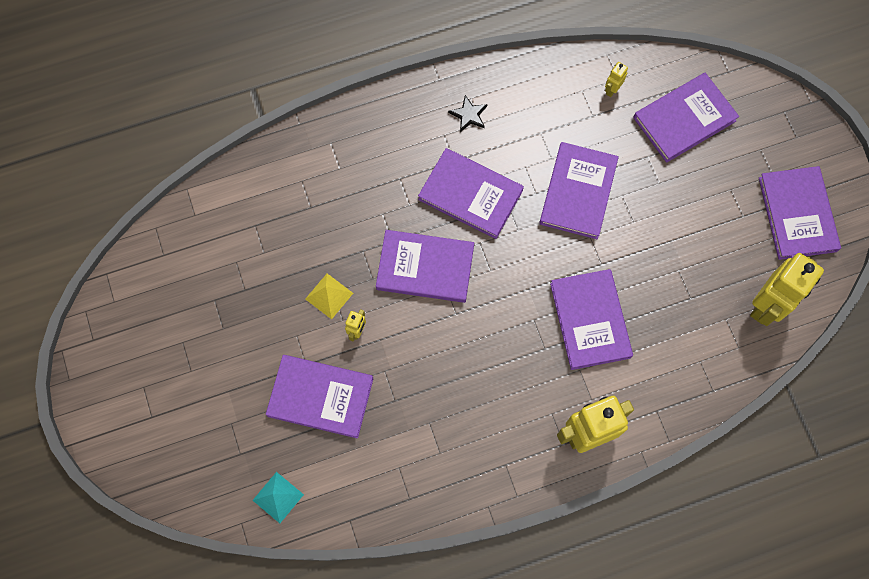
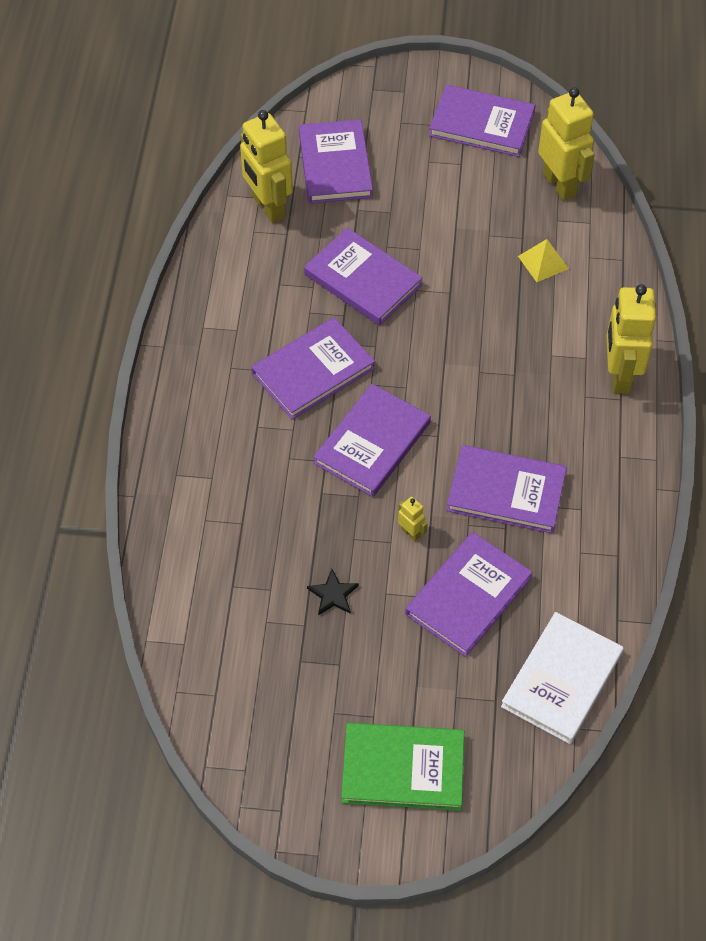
camera: 65 degrees left, 15 degrees down
turquoise pyramid [253,472,304,523] -> white book [501,612,624,744]
yellow pyramid [305,273,353,319] -> yellow pyramid moved to [518,239,569,282]
black star [448,95,487,132] -> black star moved to [307,569,359,615]
purple book [550,269,633,370] -> purple book moved to [446,445,567,534]
yellow robot [605,62,628,97] -> yellow robot [240,110,293,223], size x2.32
none -> green book [341,723,464,811]

